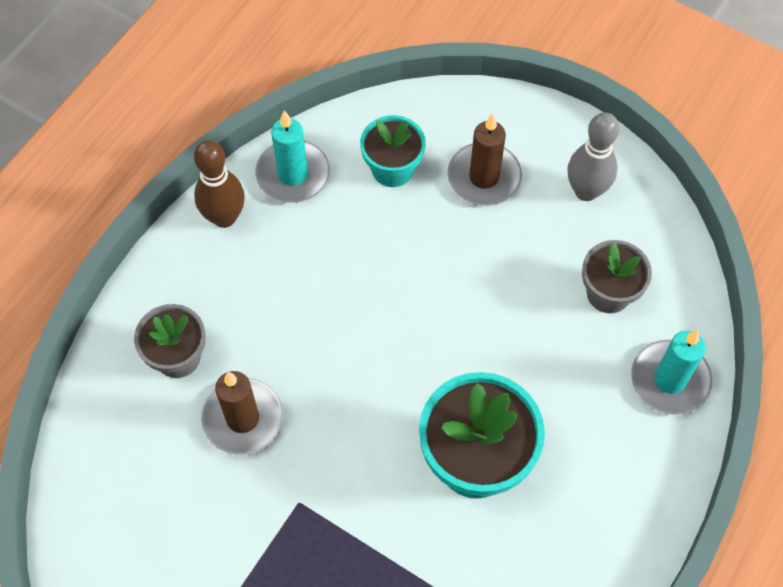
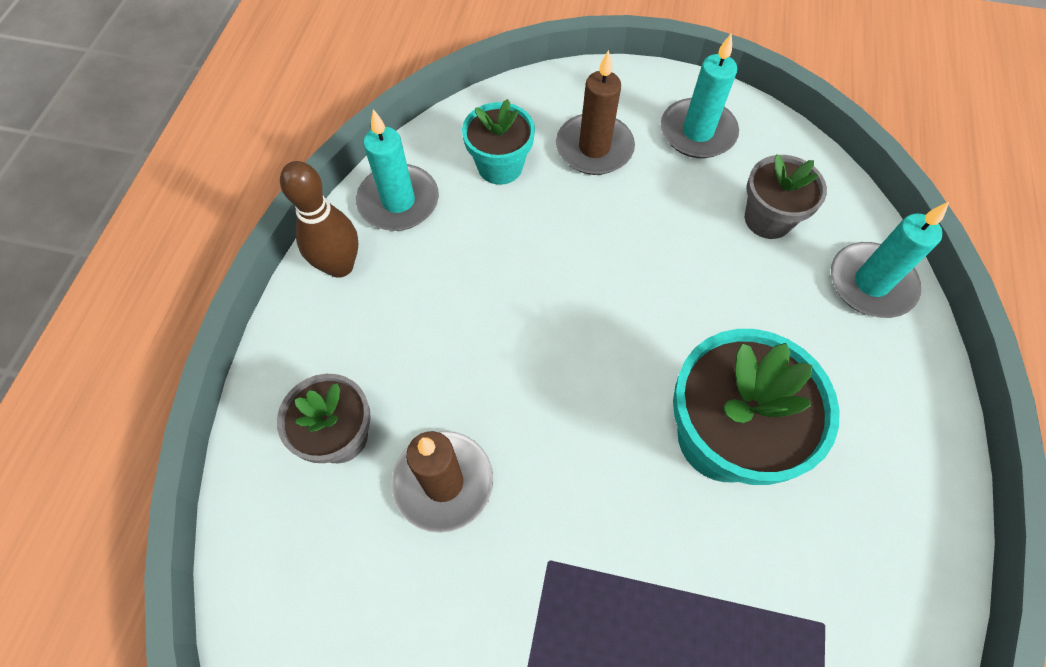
camera: 20 degrees left, 0 degrees up
grey bowling pin [567,112,619,201] -> turquoise candle [661,33,739,158]

